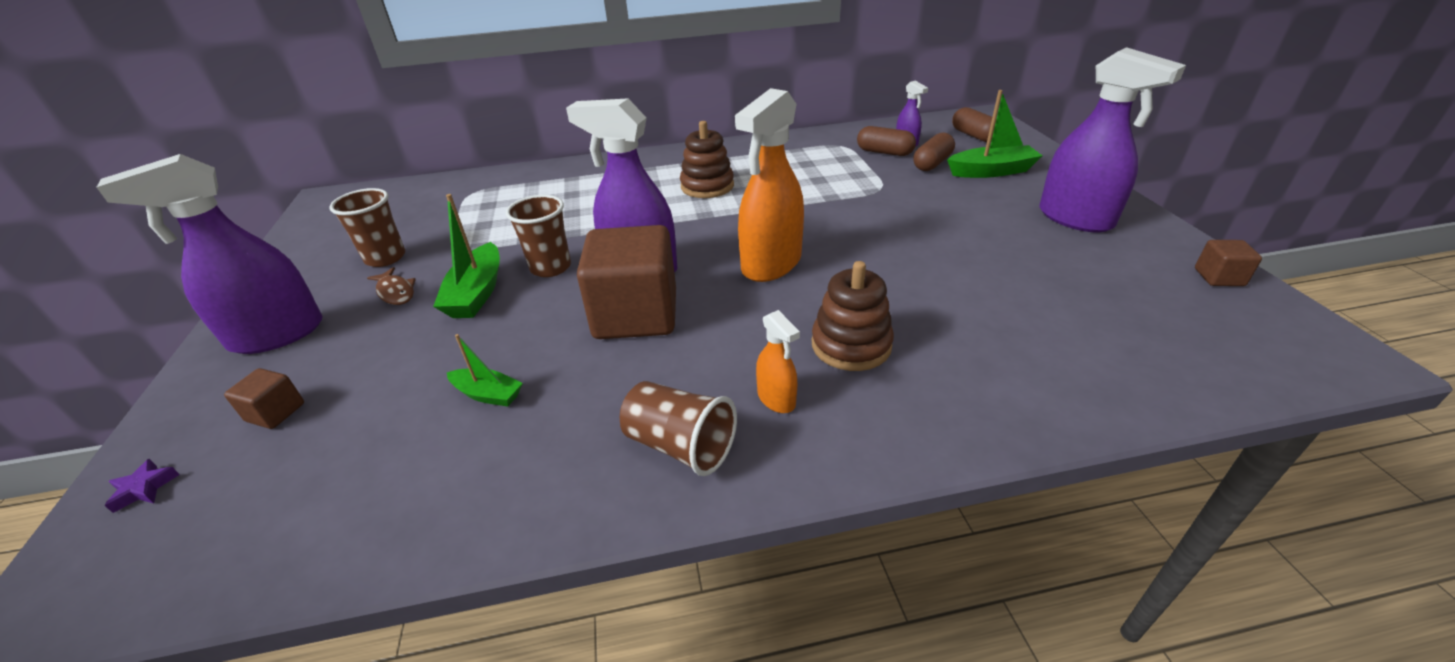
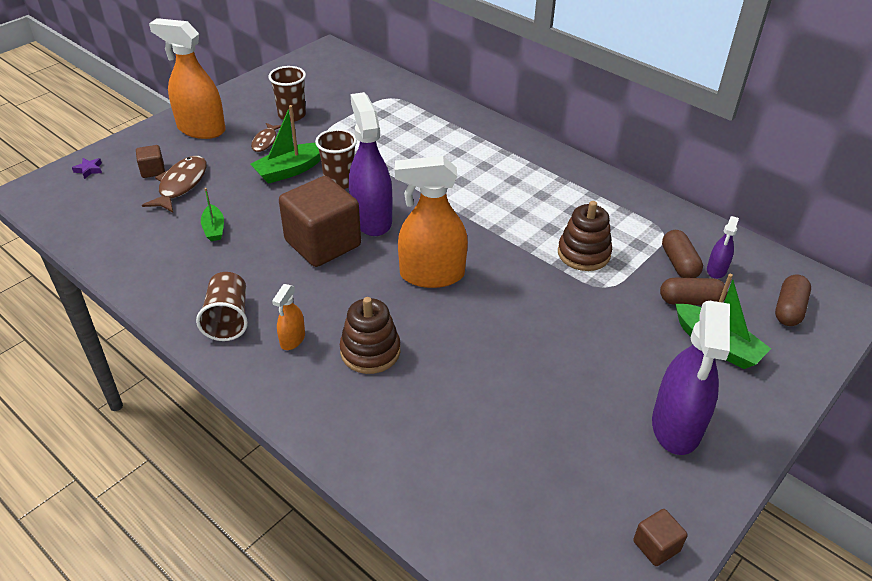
camera: 50 degrees right, 5 degrees up
purple spray bottle [96,154,323,354] -> orange spray bottle [149,18,226,139]
brown stacking toy [680,121,734,198] -> brown stacking toy moved to [558,201,612,271]
none -> brown fish [142,156,207,212]

